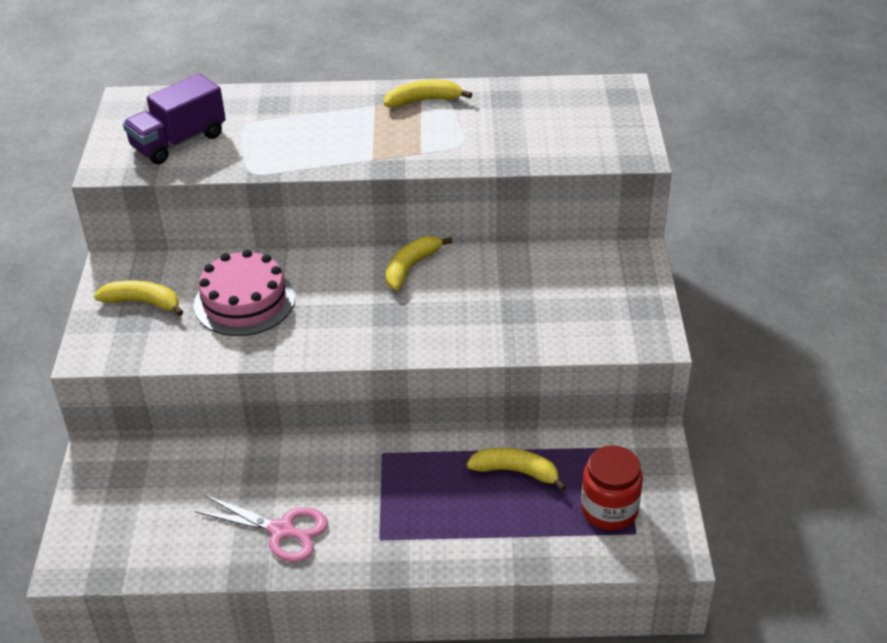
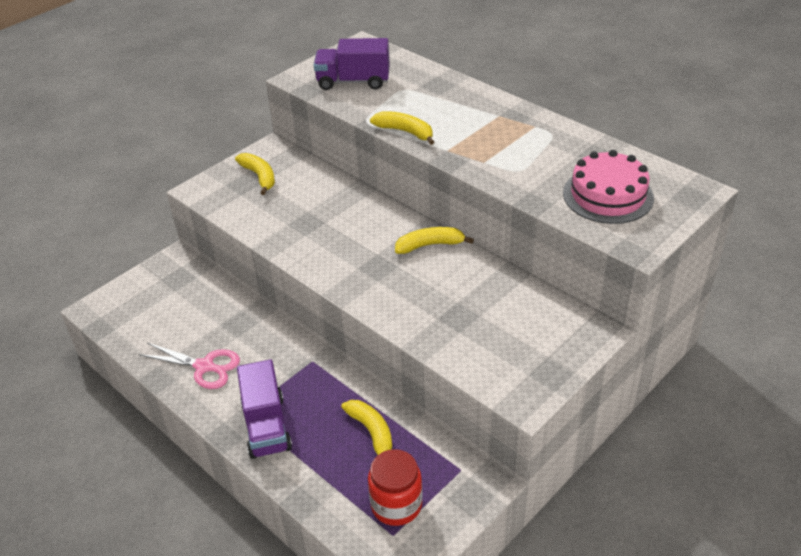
camera: 45 degrees right, 0 degrees up
pink cake [194,249,295,336] -> pink cake moved to [563,150,654,224]
pink scissors [195,495,328,562] -> pink scissors turned 45 degrees counterclockwise [139,343,240,389]
yellow banana [384,80,472,108] -> yellow banana moved to [370,111,434,145]
none -> purple truck [237,359,292,459]

